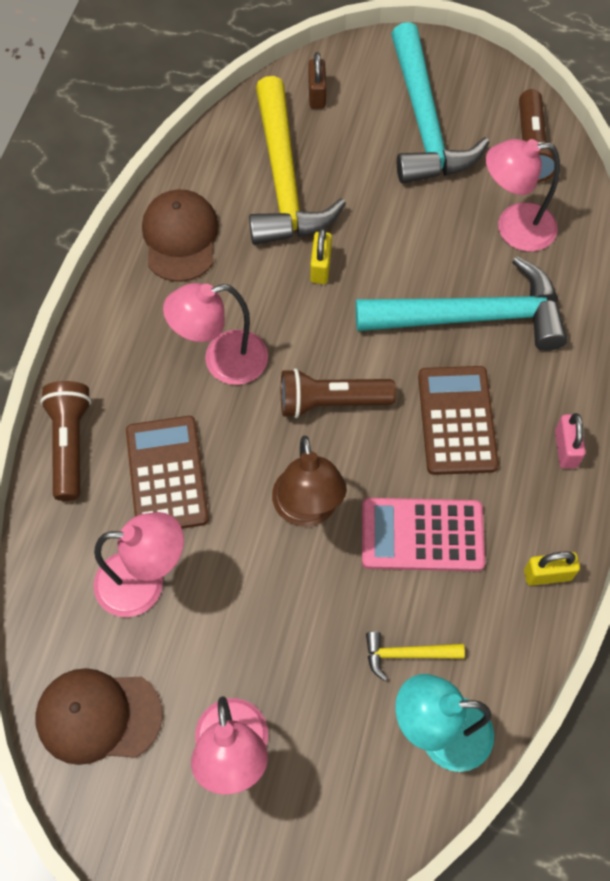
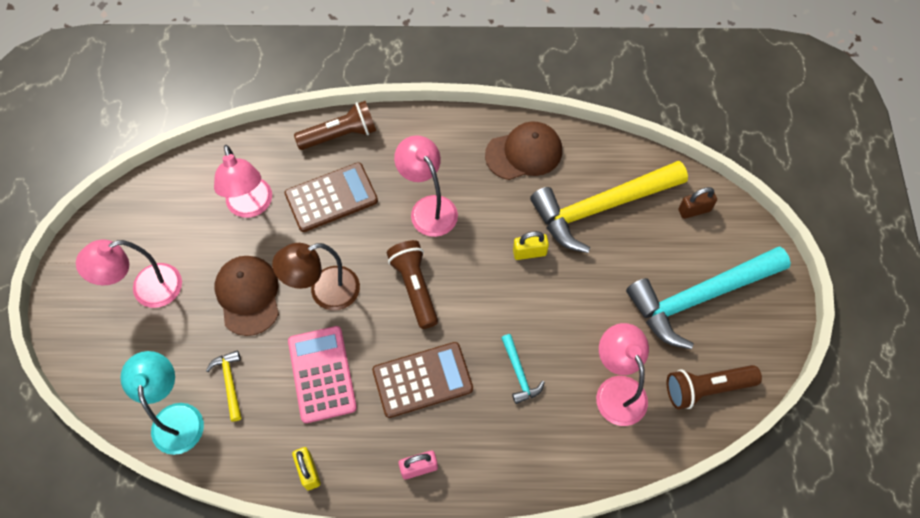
camera: 75 degrees right, 0 degrees up
brown cap [35,668,163,765] -> brown cap moved to [215,256,279,336]
turquoise hammer [355,257,568,351] -> turquoise hammer [501,334,545,404], size x0.41

